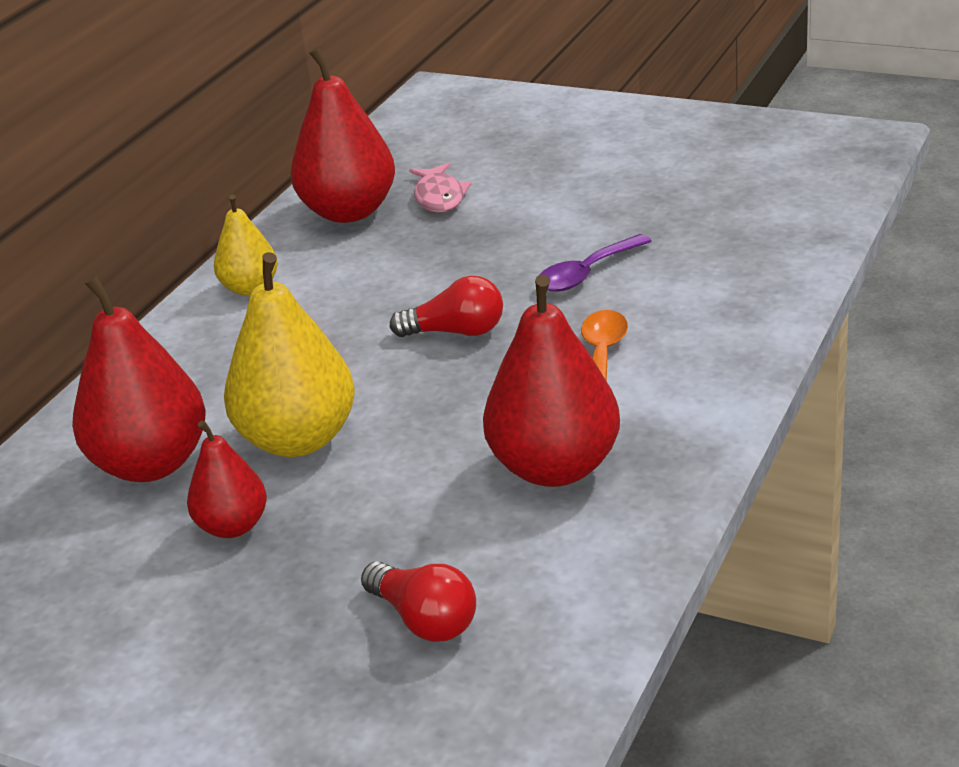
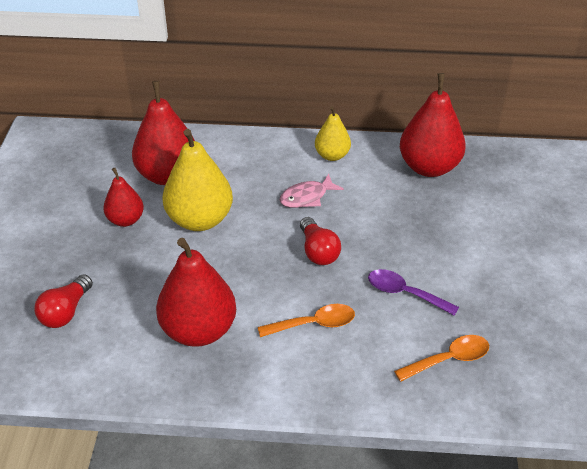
camera: 65 degrees right, 10 degrees up
pink fish [409,162,471,212] -> pink fish moved to [279,174,344,208]
none -> orange spoon [394,335,489,382]

